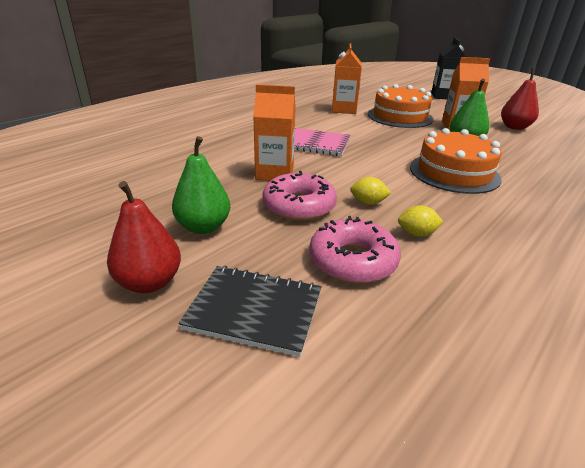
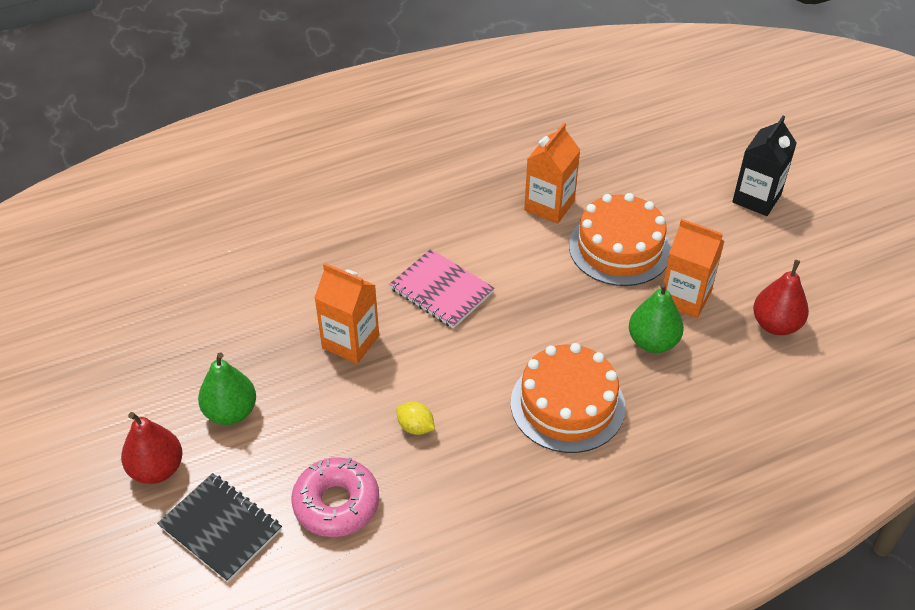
camera: 25 degrees right, 15 degrees up
pink donut [263,171,337,221] -> none
yellow lemon [398,205,443,237] -> none

